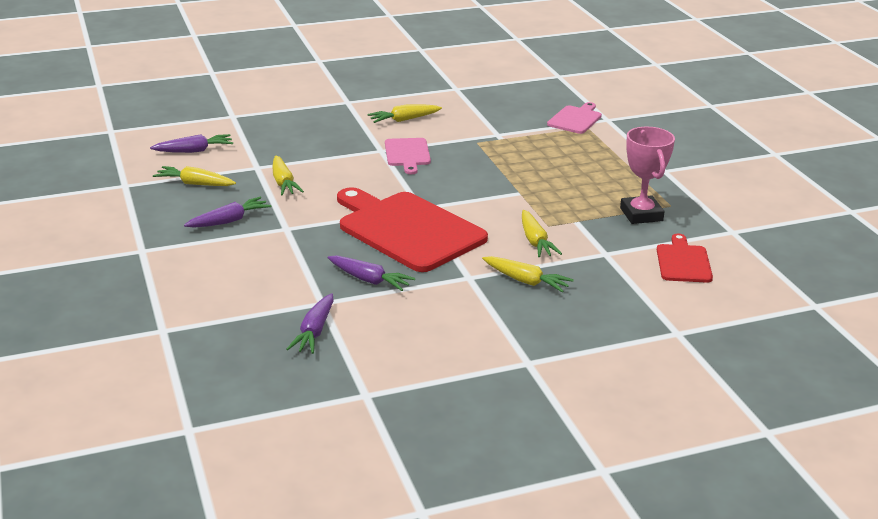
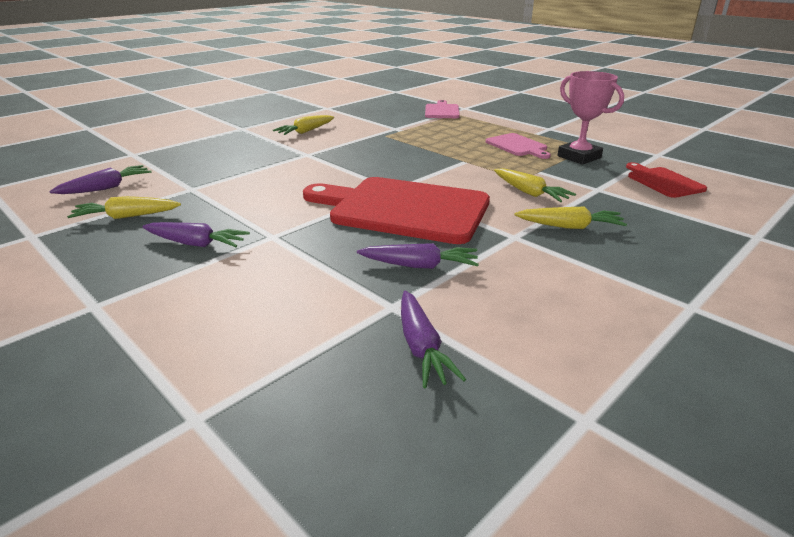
camera: 25 degrees left, 0 degrees up
purple carrot [184,197,271,228] -> purple carrot turned 75 degrees clockwise [142,222,250,247]
yellow carrot [272,156,304,196] -> none
pink cutting board [385,138,431,174] -> pink cutting board moved to [486,133,551,159]

